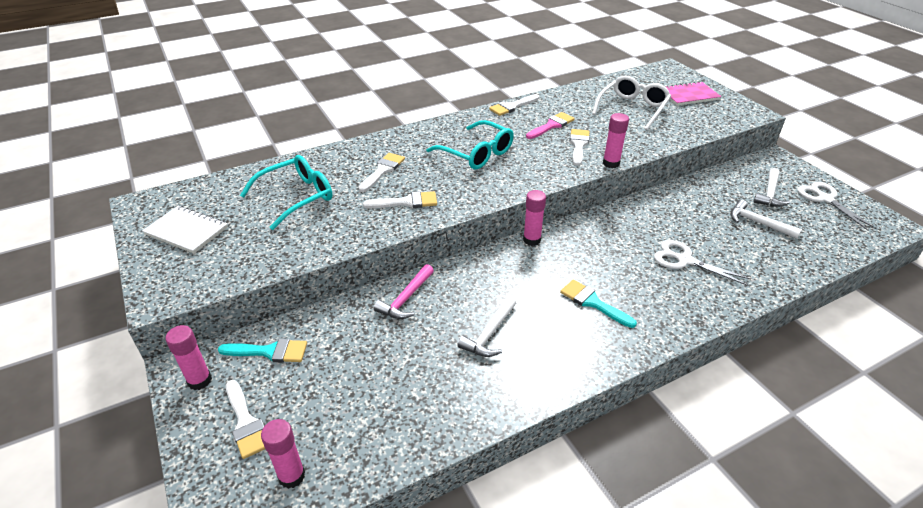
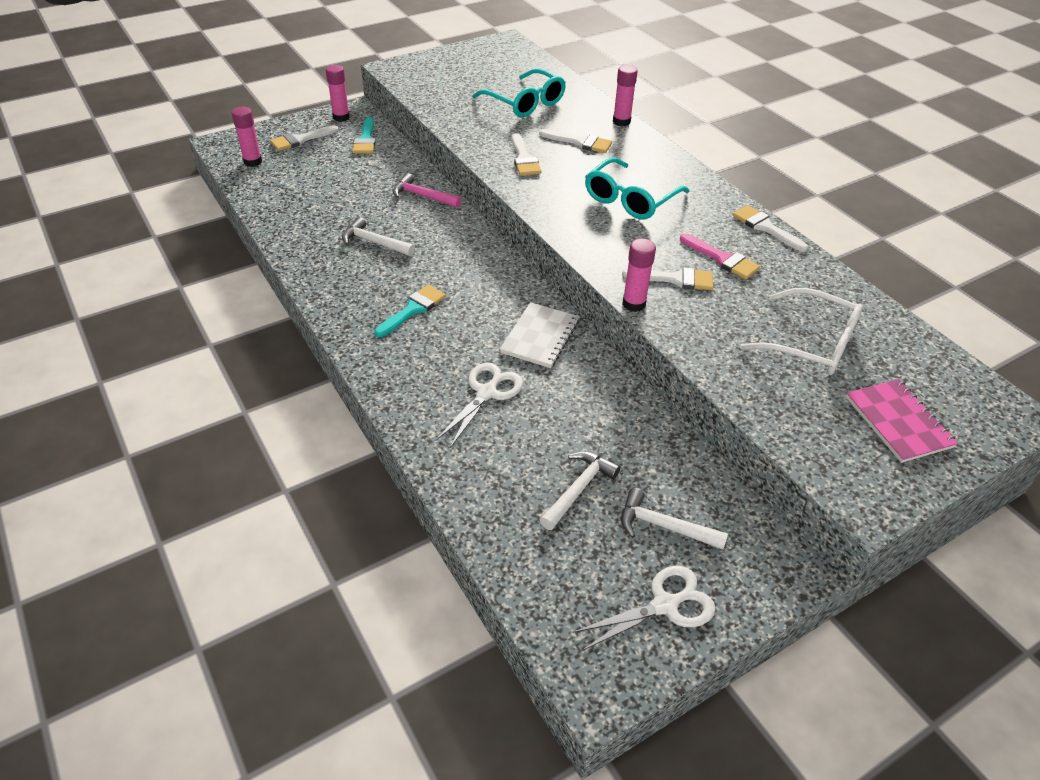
camera: 85 degrees right, 5 degrees up
white notebook [142,206,228,254] -> white notebook moved to [500,302,579,368]
pink glue stick [523,190,546,246] -> pink glue stick moved to [613,65,638,126]

